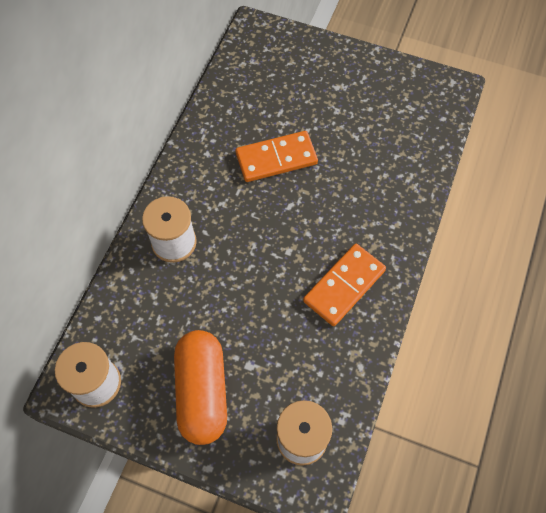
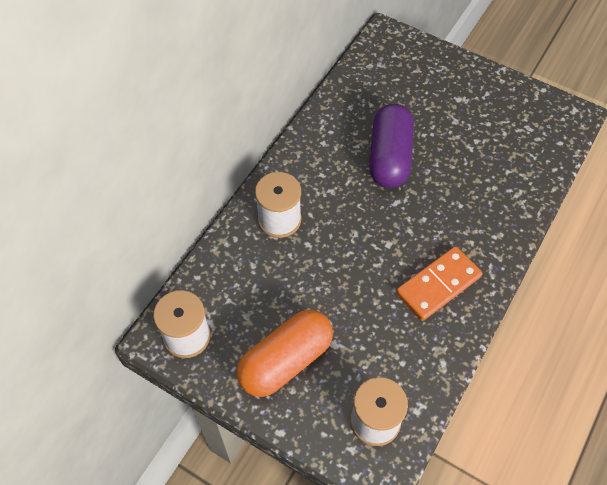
camera: 10 degrees right, 5 degrees down
orange capsule [174,330,227,445] -> orange capsule turned 45 degrees clockwise [237,310,333,397]
orange domino [236,131,318,182] -> purple capsule [369,104,414,188]

